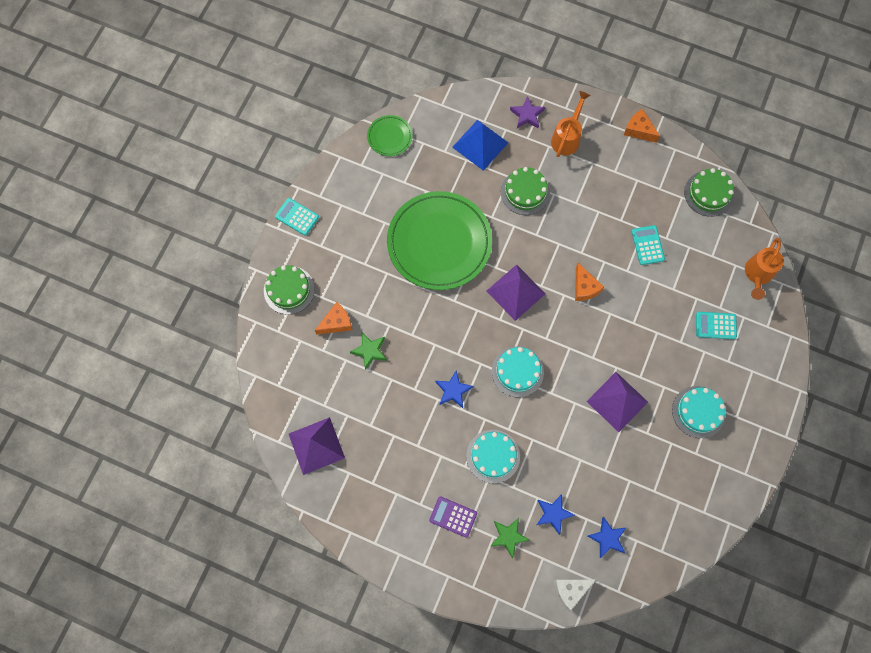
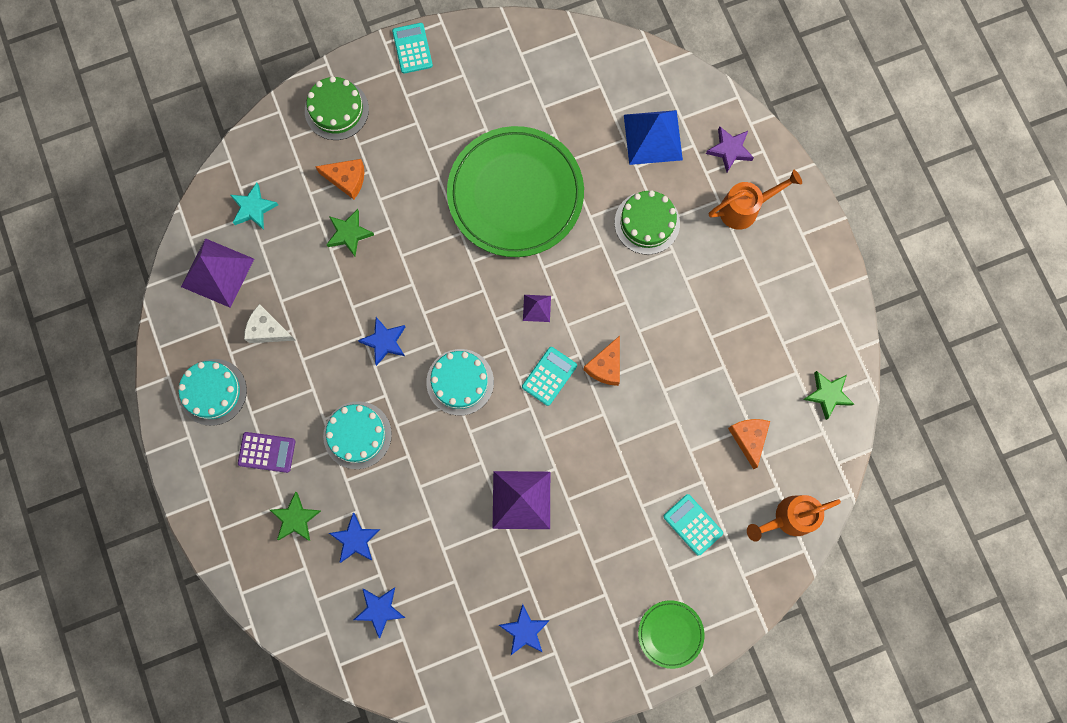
camera: 45 degrees right, 5 degrees up
green plate [367,115,412,156] -> green plate moved to [638,600,705,669]
purple calculator [429,496,477,538] -> purple calculator turned 120 degrees clockwise [238,432,295,473]
purple pyramid [487,264,546,321] -> purple pyramid [523,295,551,322], size x0.49
white cheese [554,580,595,611] -> white cheese moved to [244,304,296,343]
orange cheese [624,109,660,143] -> orange cheese moved to [728,419,770,469]
turquoise calculator [632,225,665,265] -> turquoise calculator moved to [522,347,577,406]
turquoise cake [672,386,726,438] -> turquoise cake moved to [178,359,247,426]
green cake [684,168,734,217] -> green star [803,371,854,420]
none -> turquoise star [230,183,278,230]
none -> blue star [499,604,550,655]

